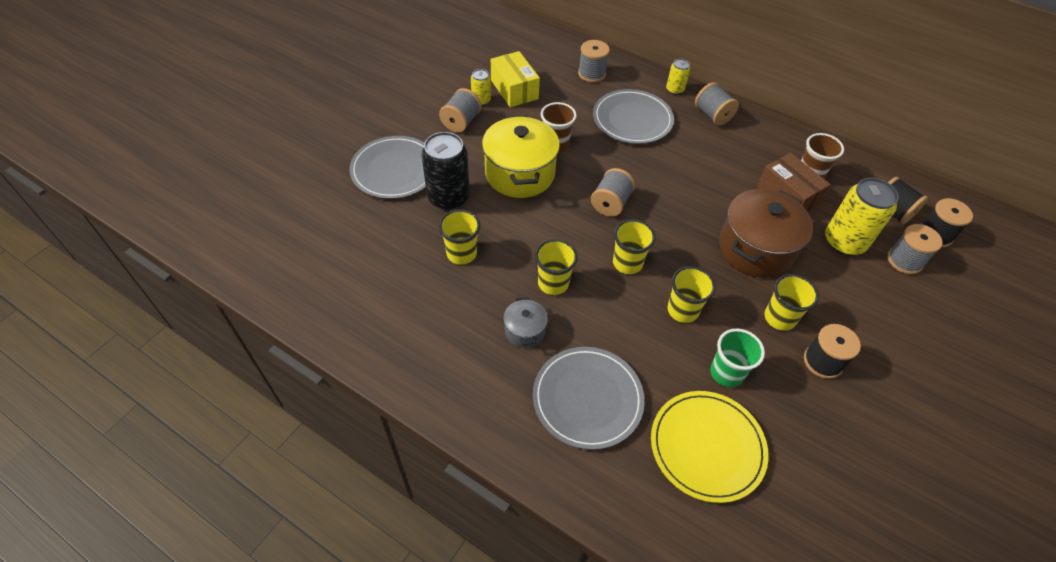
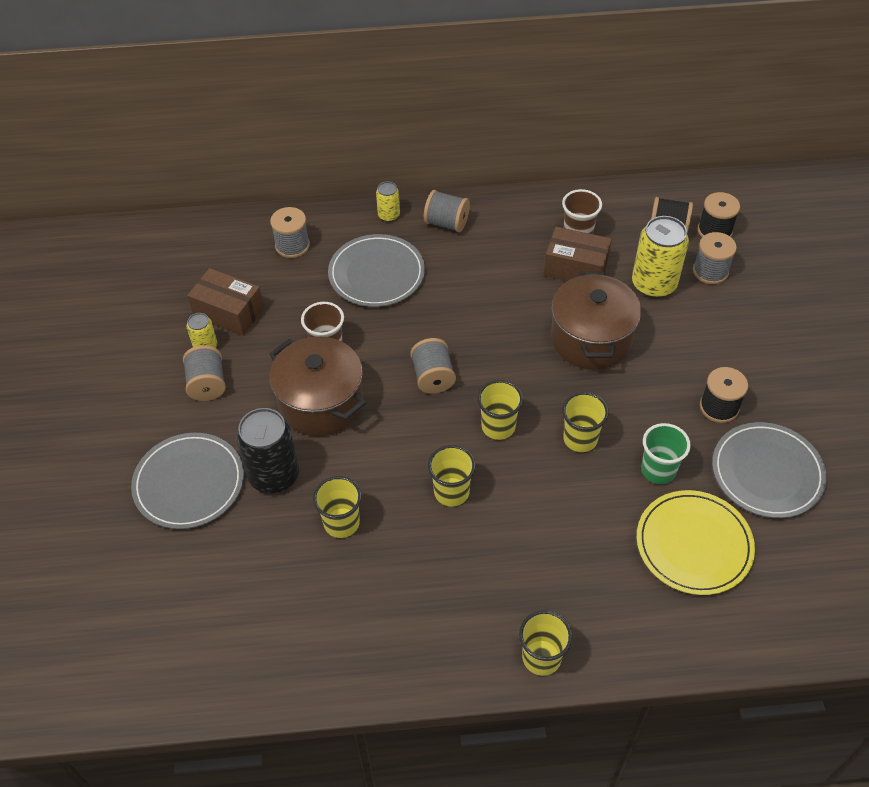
camera: 35 degrees left, 0 degrees up
yellow pot [482,115,560,198] -> brown pot [269,336,366,436]
yellow box [491,51,540,107] -> brown box [187,268,264,336]
grey pot [503,297,548,348] -> none
grey plate [533,347,645,450] -> grey plate moved to [712,422,827,518]
yellow cup [764,274,819,331] -> yellow cup moved to [519,610,572,676]

